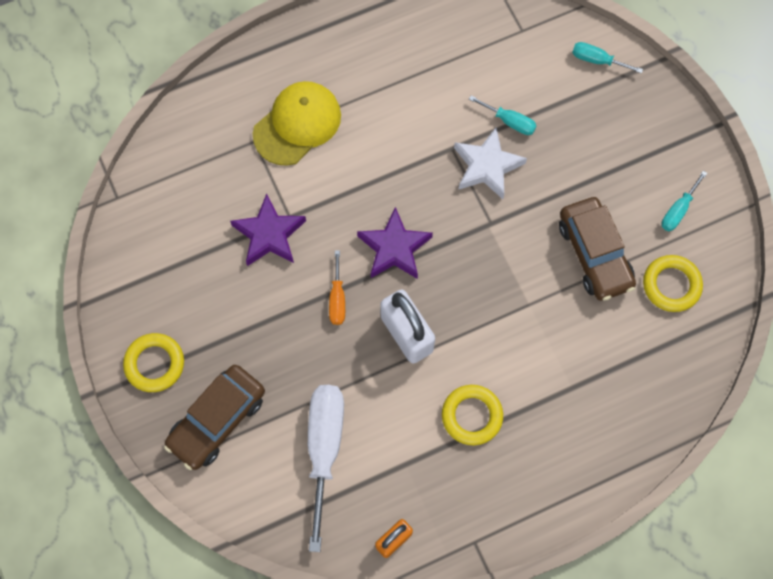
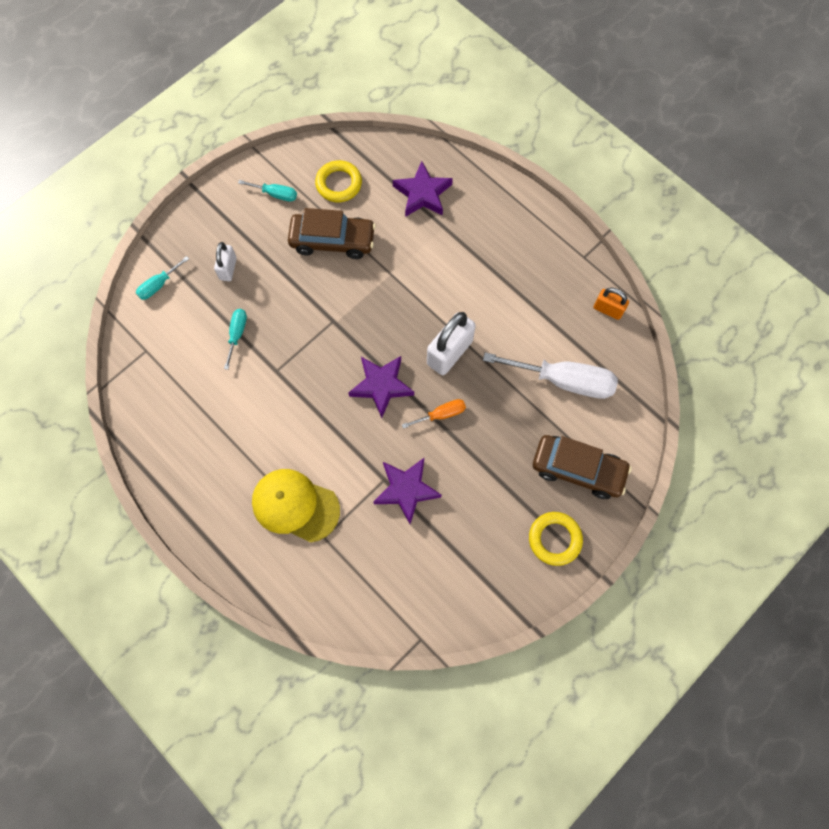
camera: 110 degrees left, 0 degrees up
white screwdriver [308,385,344,552] -> white screwdriver turned 150 degrees counterclockwise [483,352,618,399]
yellow ring [442,385,503,445] -> none
white star [454,127,527,199] -> none
brown car [559,197,636,301] -> brown car turned 45 degrees clockwise [288,208,376,259]
turquoise screwdriver [572,42,643,73] -> turquoise screwdriver turned 45 degrees clockwise [136,256,189,300]
none -> white padlock [214,242,237,281]
none -> purple star [393,161,453,217]

